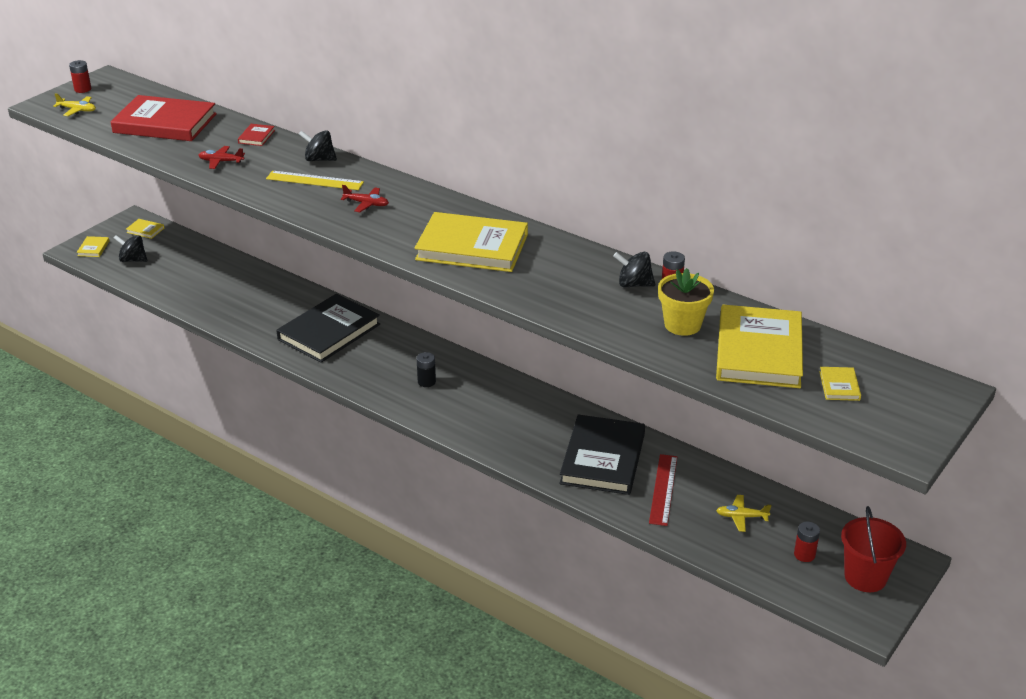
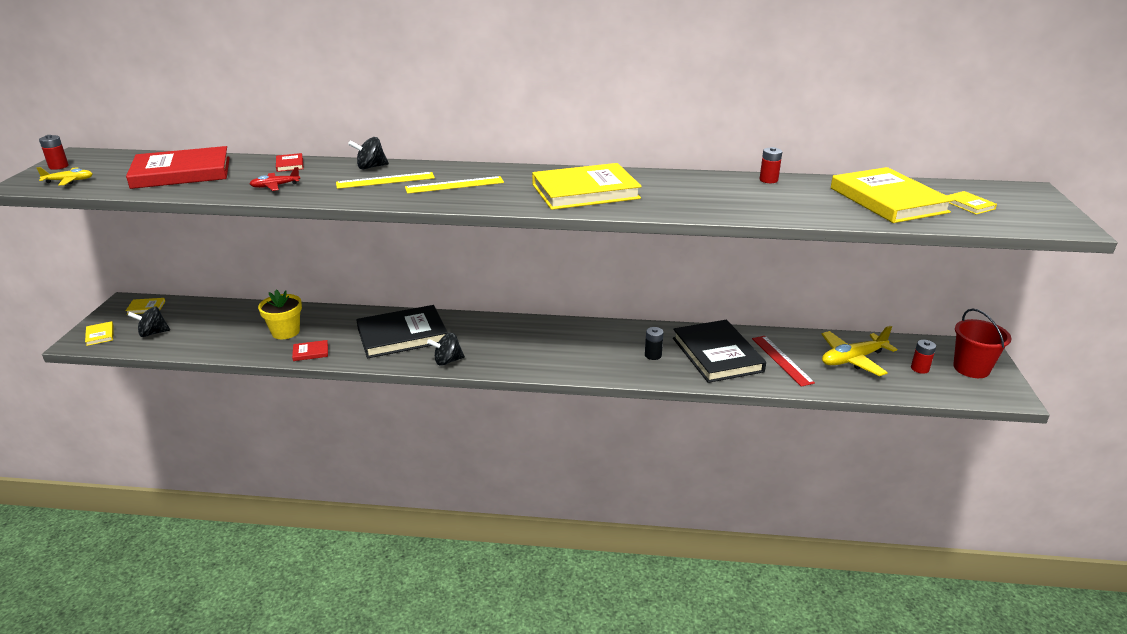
camera: 30 degrees left, 5 degrees down
black book [276,294,380,363] -> black book turned 60 degrees clockwise [356,305,448,358]
red plane [341,185,389,212] -> yellow ruler [405,176,504,194]
black battery [417,352,436,387] -> black battery moved to [645,327,664,360]
black spinning top [613,252,655,287] -> black spinning top moved to [427,333,465,366]
yellow flower pot [658,268,714,336] -> yellow flower pot moved to [258,290,302,339]
yellow plane [716,495,771,532] -> yellow plane [822,326,898,376], size x1.86
none -> red book [292,340,328,361]

